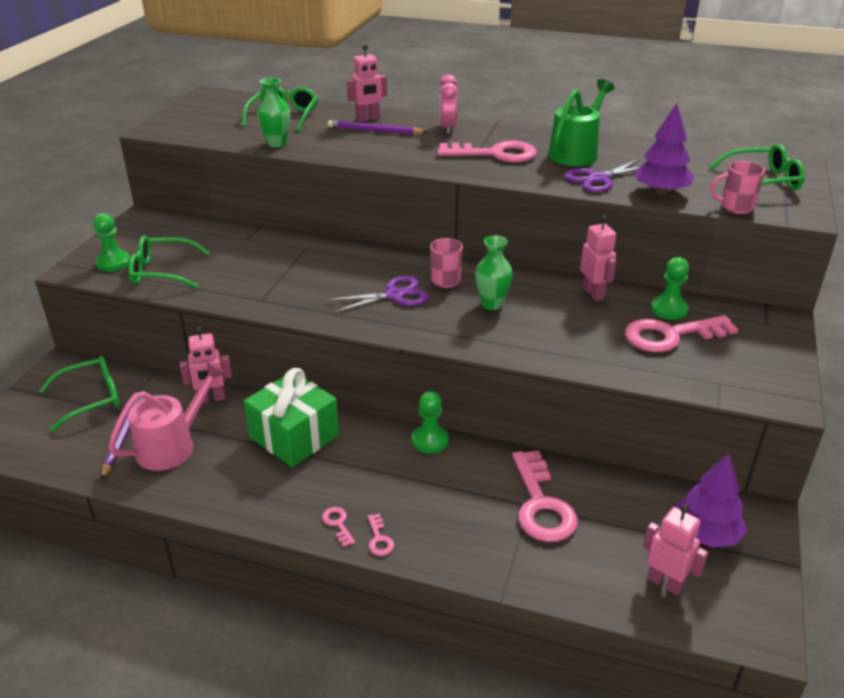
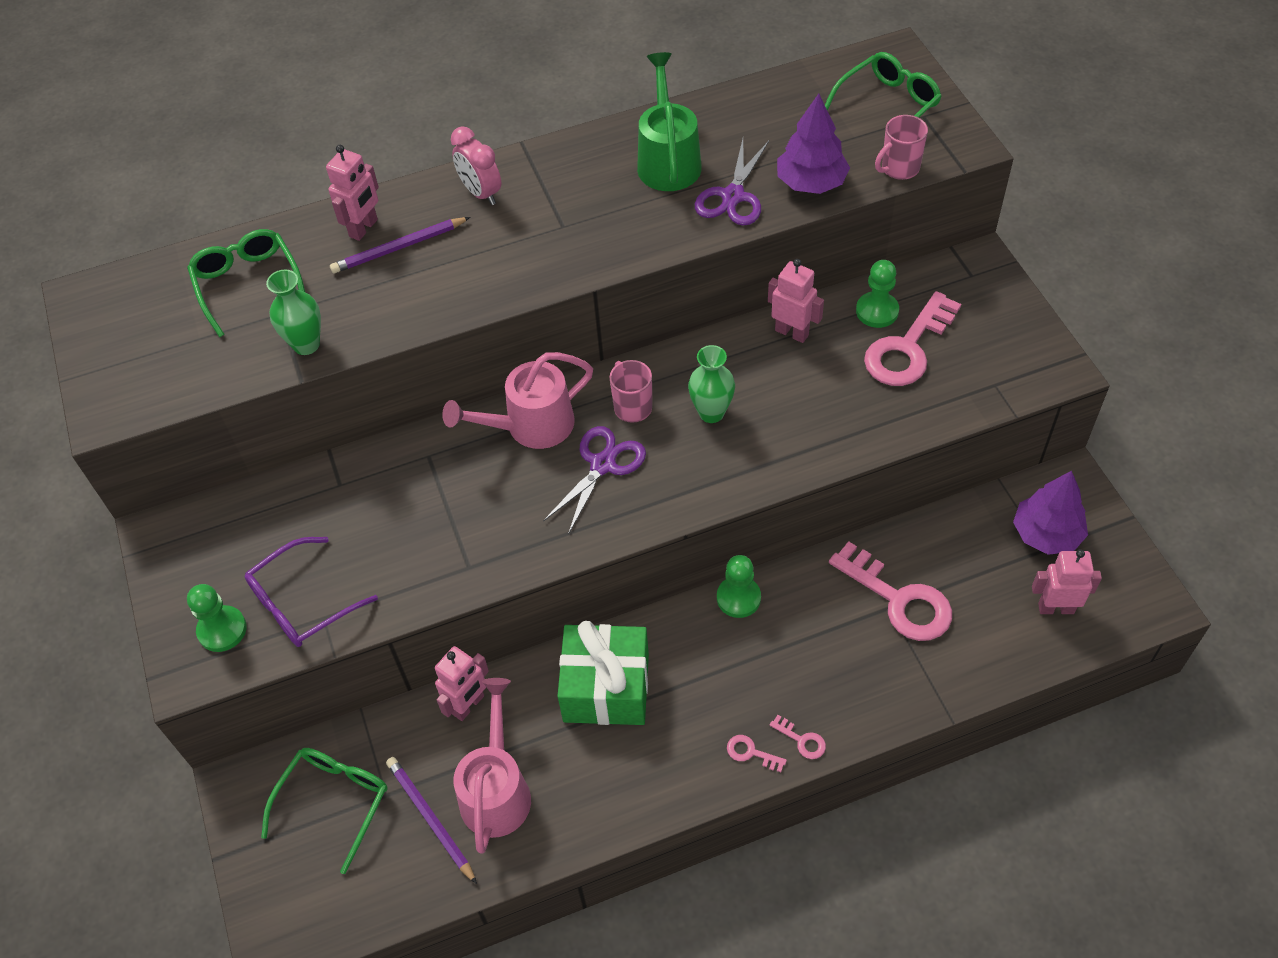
camera: 35 degrees left, 20 degrees up
green glasses [128,236,211,289] -> purple glasses [245,537,378,647]
pink key [437,141,537,163] -> none
none -> pink watering can [442,352,593,449]

